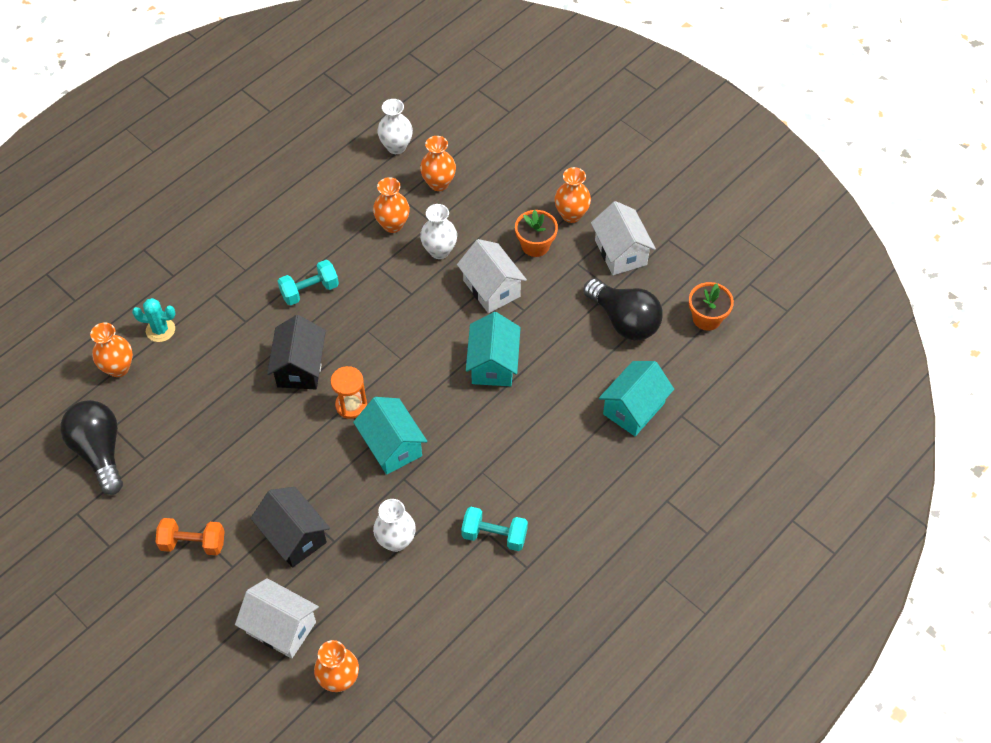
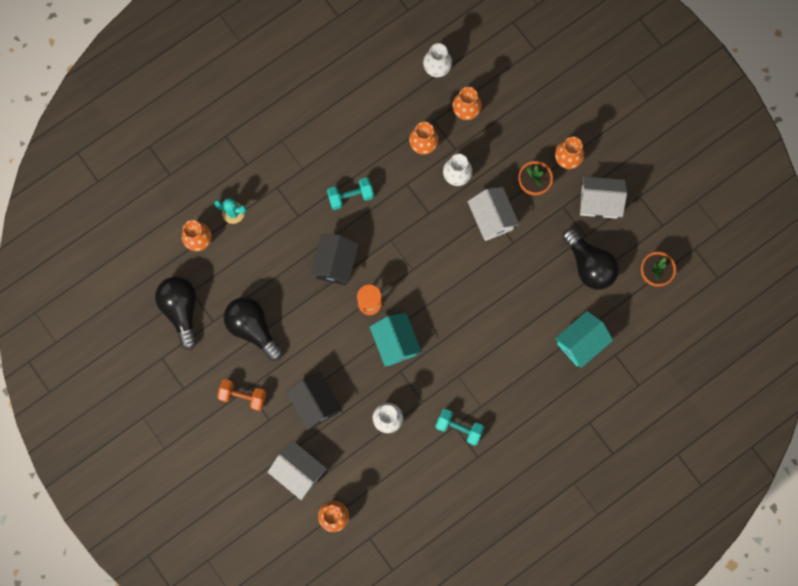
camera: 10 degrees right, 20 degrees up
turquoise house [466,312,521,386] -> none
white house [591,201,656,275] -> white house turned 75 degrees counterclockwise [580,176,627,219]
none -> black light bulb [224,297,283,361]

